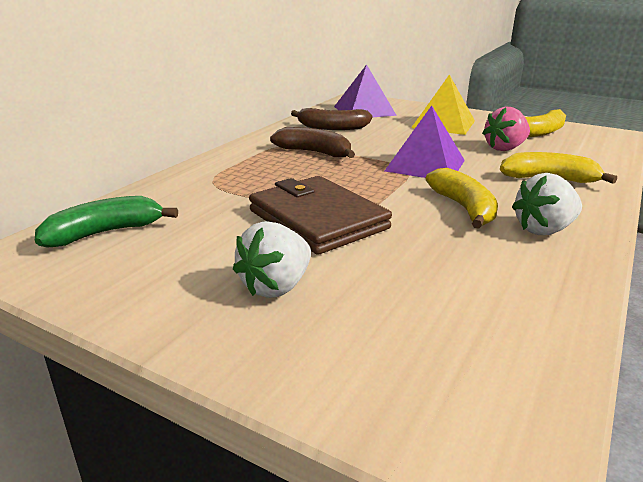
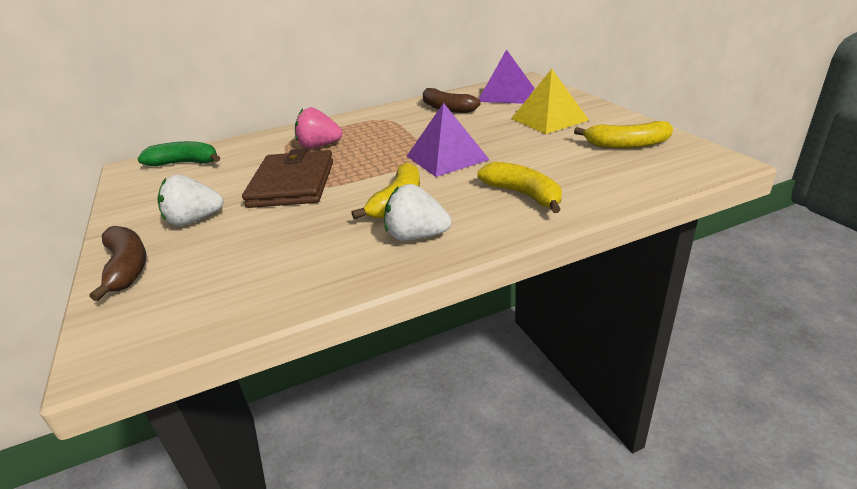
camera: 40 degrees right, 5 degrees up
brown banana [270,127,355,158] -> brown banana moved to [90,226,146,301]
pink strawberry [482,106,530,151] -> pink strawberry moved to [295,107,342,148]

